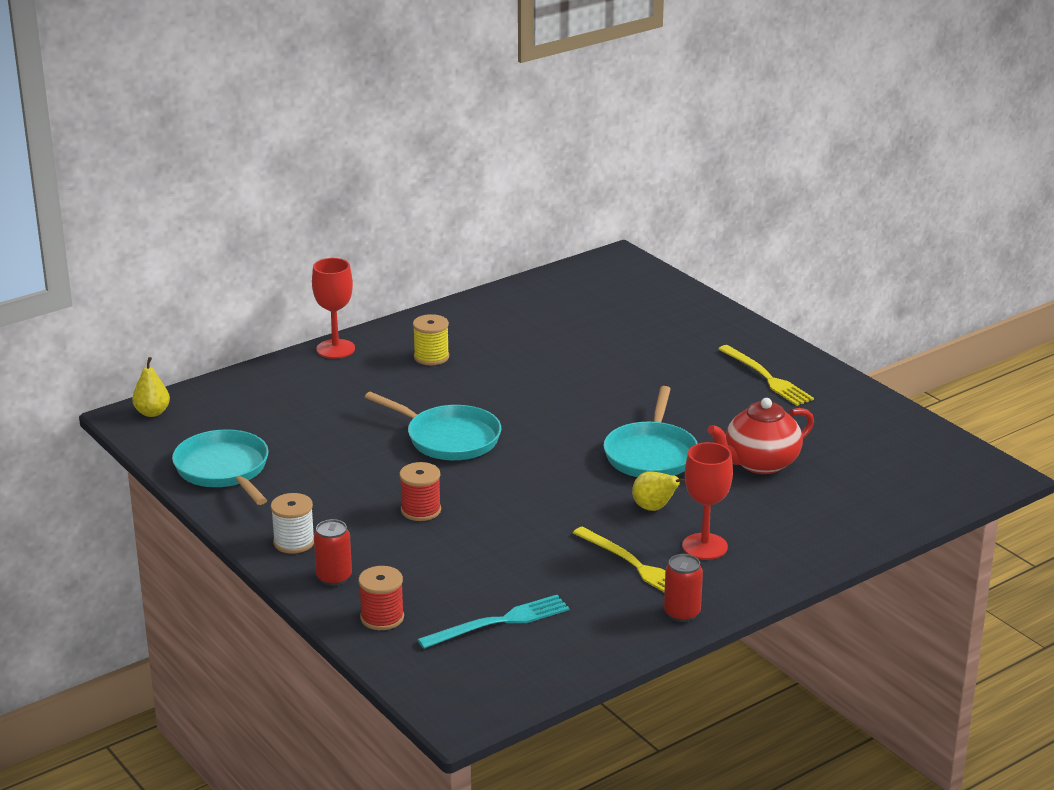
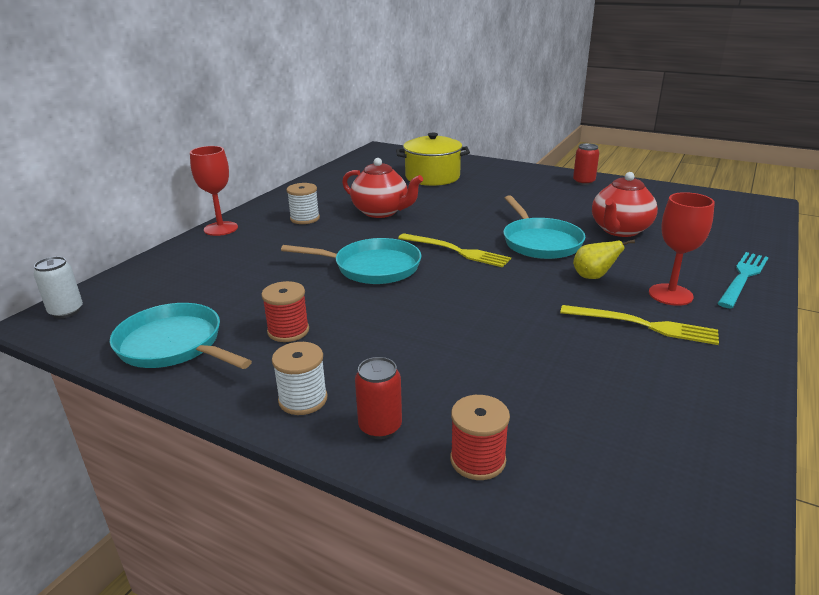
camera: 25 degrees left, 0 degrees up
yellow pear [132,357,170,417] -> white can [34,256,83,318]
red spool [399,462,441,521] -> red spool moved to [261,281,309,342]
yellow spool [413,314,449,365] -> white spool [287,183,320,224]
turquoise fork [417,595,569,649] -> turquoise fork moved to [717,252,769,308]
red can [664,554,703,622] -> red can moved to [573,143,599,185]
yellow fork [718,345,814,406] -> yellow fork moved to [398,233,511,267]
none -> red teapot [342,158,423,218]
none -> yellow pot [396,133,470,186]

